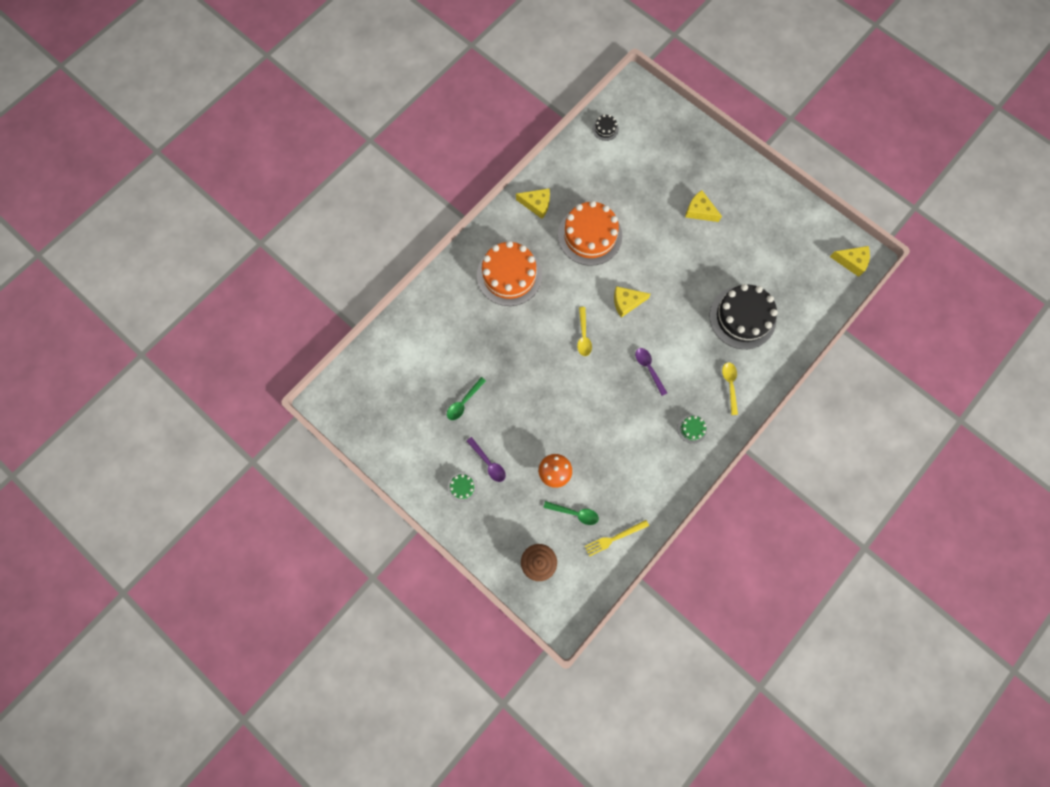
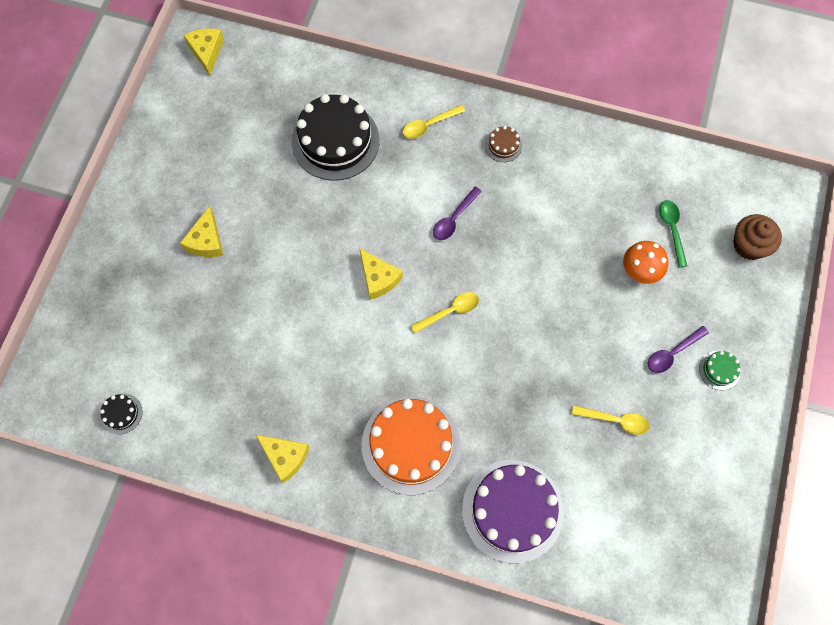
camera: 115 degrees left, 5 degrees down
green spoon [447,377,486,420] -> yellow spoon [572,405,650,435]
purple spoon [467,437,506,482] -> purple spoon turned 150 degrees counterclockwise [648,326,709,373]
yellow cheese [516,188,550,219] -> yellow cheese turned 135 degrees clockwise [256,435,309,483]
orange cake [558,201,622,266] -> none
yellow fork [585,520,649,557] -> none
green cake [677,415,707,444] -> brown cake [485,126,522,162]
none -> purple cake [462,460,564,563]

